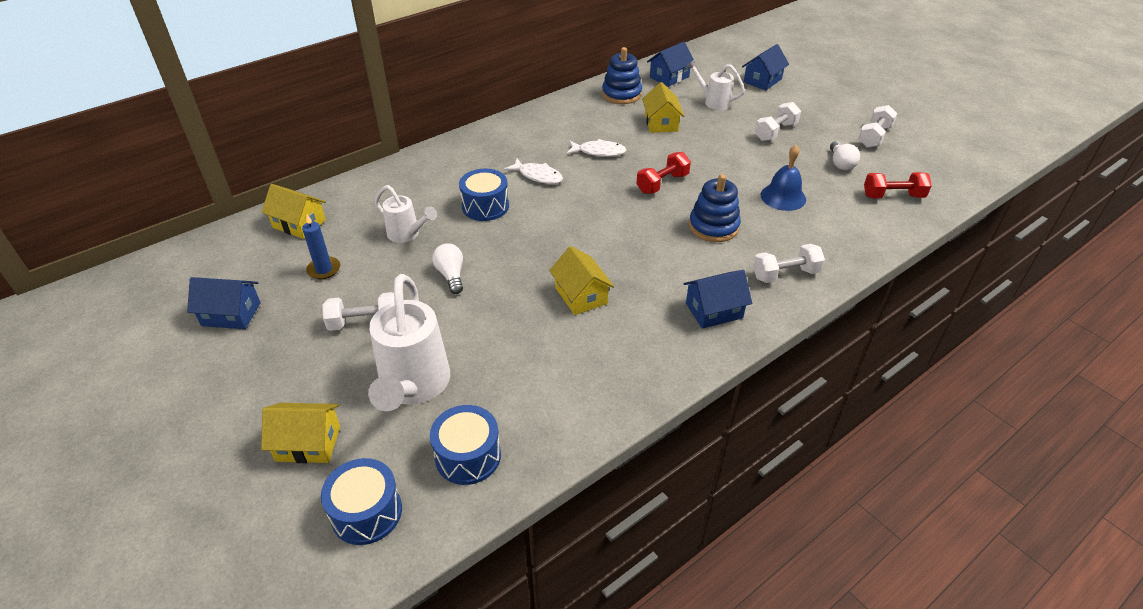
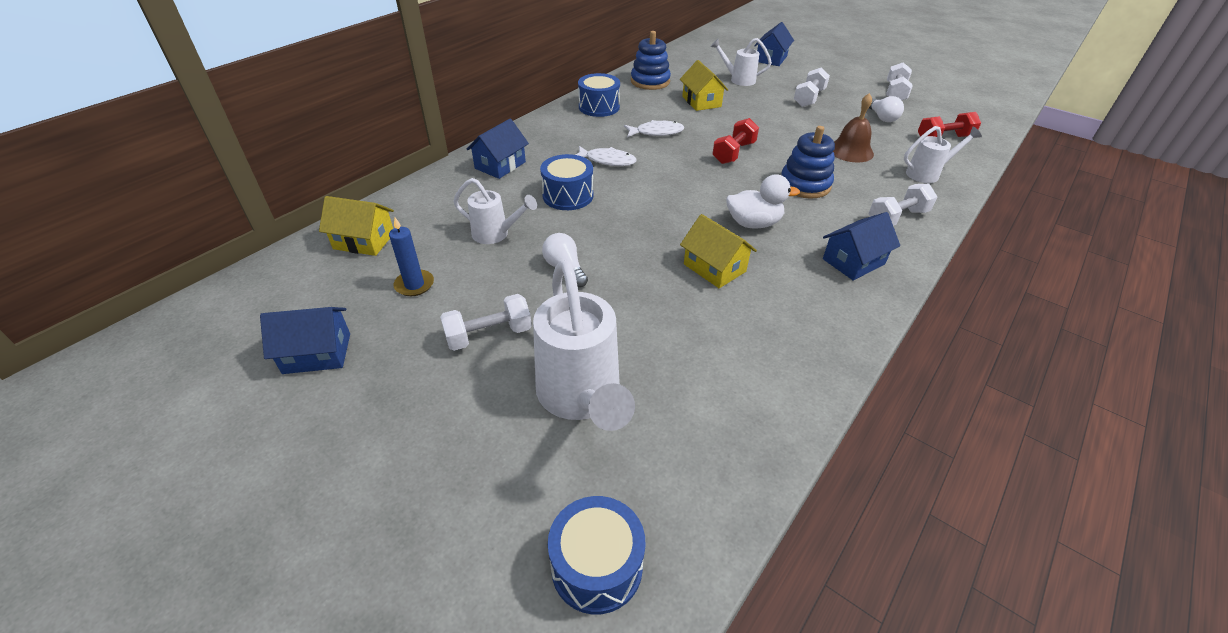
camera: 15 degrees left, 0 degrees up
yellow house [261,403,340,463] -> none
blue drum [430,405,501,485] -> blue drum moved to [578,73,620,117]
blue house [647,42,695,87] -> blue house moved to [467,119,529,179]
blue bell [761,145,806,211] -> brown bell [833,93,874,163]
none -> white duck [726,174,800,229]
none -> white watering can [904,126,982,183]

